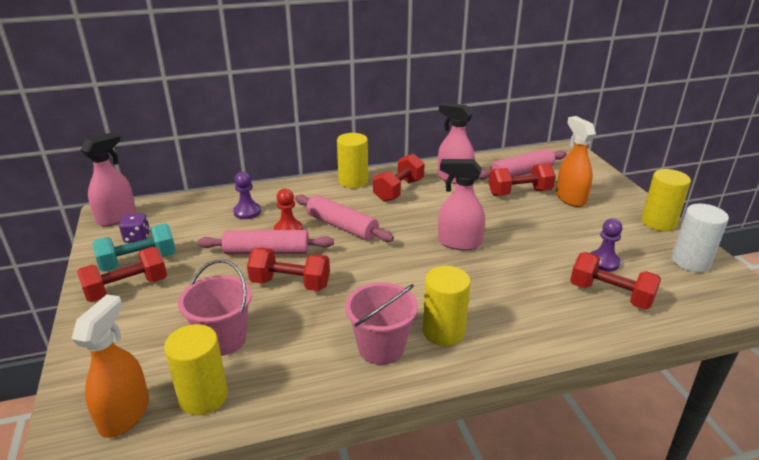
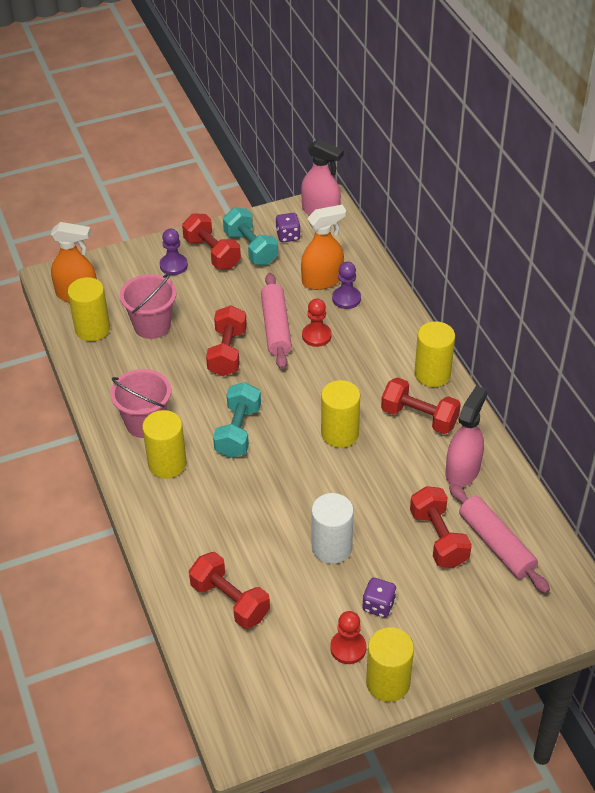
camera: 85 degrees right, 15 degrees up
pink rolling pin [295,195,394,242] -> none
pink spray bottle [438,159,485,250] -> none
orange spray bottle [556,116,596,207] -> orange spray bottle moved to [301,205,346,290]
red dumbbell [570,252,661,309] -> red dumbbell turned 75 degrees counterclockwise [189,552,270,629]
purple pawn [591,219,623,272] -> purple pawn moved to [160,229,188,275]
white cylinder [672,204,729,272] -> white cylinder moved to [311,493,354,564]
none -> turquoise dumbbell [213,382,261,458]
none -> yellow cylinder [321,380,360,448]
none -> red pawn [330,611,366,664]
none -> purple dice [362,578,397,618]

